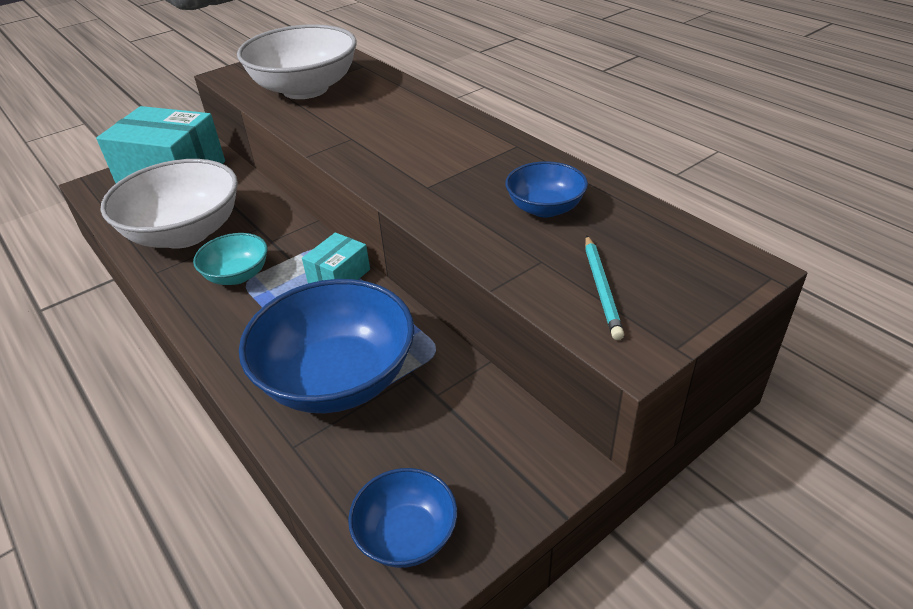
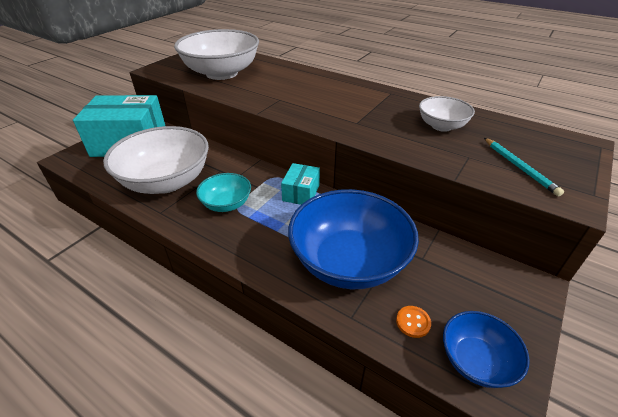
camera: 20 degrees left, 0 degrees up
blue bowl [505,161,588,217] -> white bowl [419,96,475,132]
none -> orange button [396,306,431,338]

